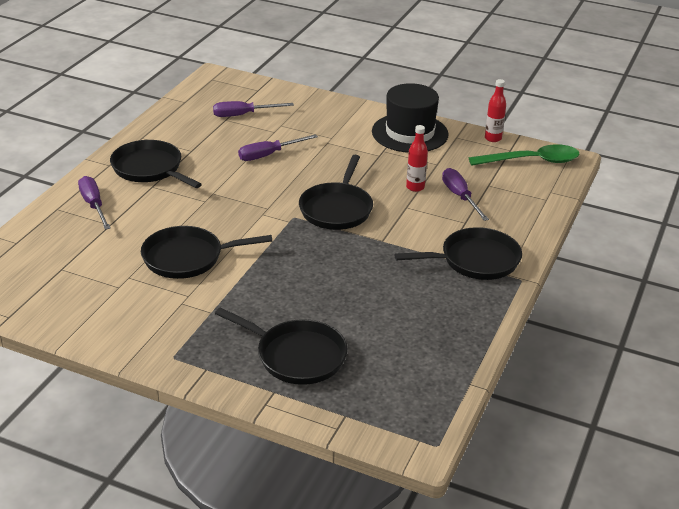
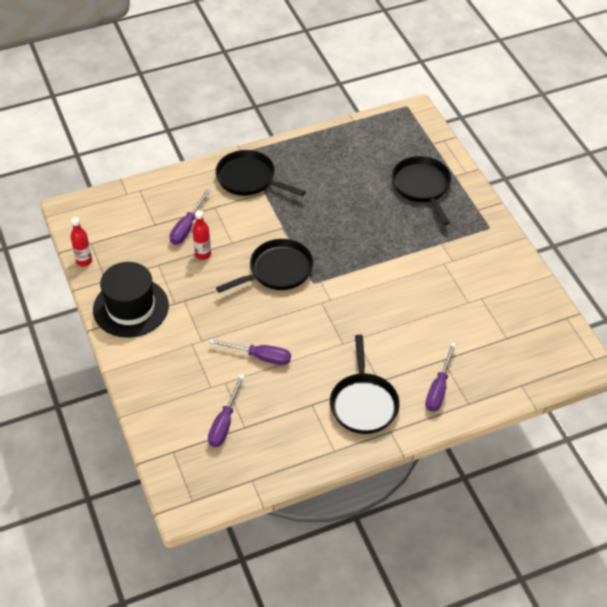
camera: 135 degrees left, 15 degrees up
black pan [141,226,272,279] -> none
purple screwdriver [213,101,294,117] -> purple screwdriver turned 75 degrees clockwise [208,374,245,447]
green spoon [469,144,580,166] -> none

